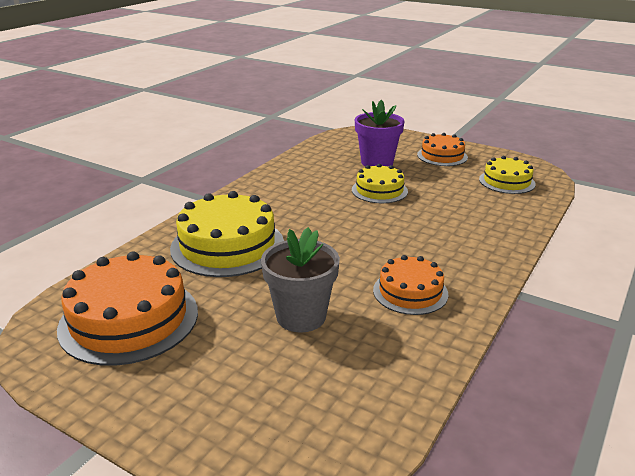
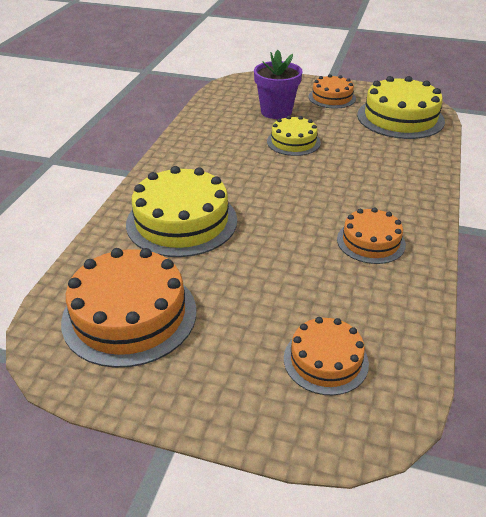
camera: 15 degrees left, 10 degrees up
grey flower pot [261,227,340,332] -> none
yellow cake [479,156,536,194] -> yellow cake [357,76,445,139], size x1.71
none -> orange cake [284,317,369,395]

